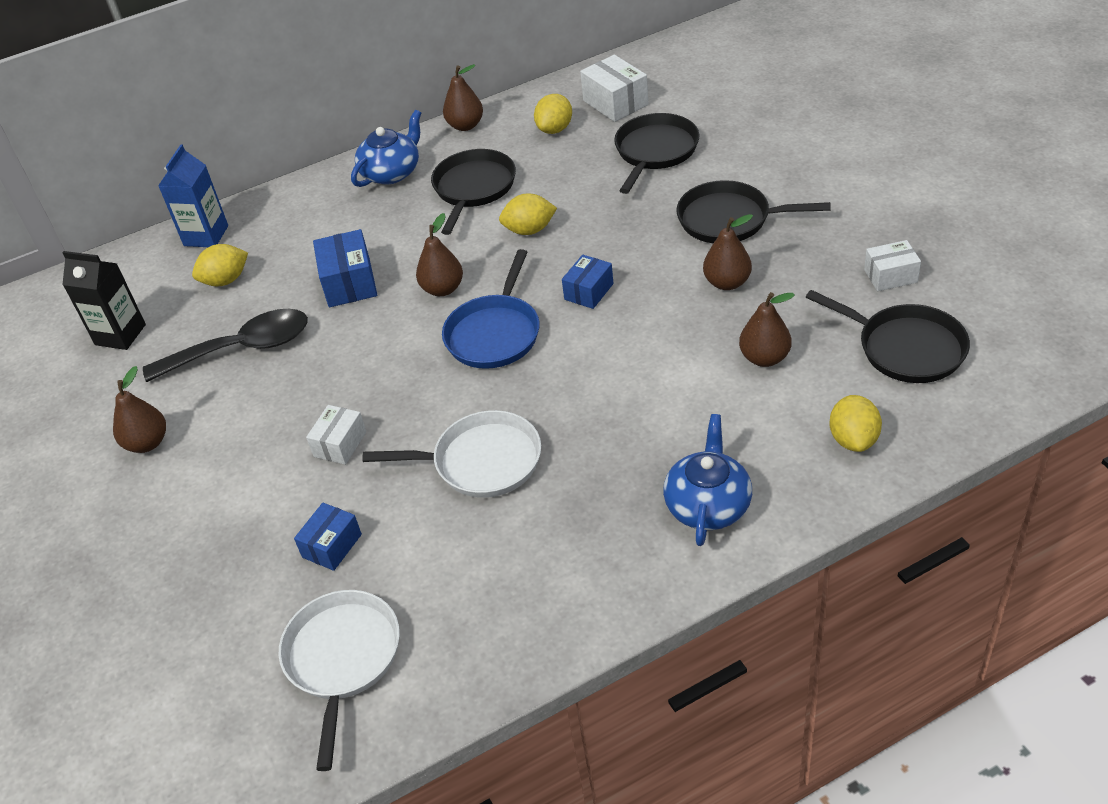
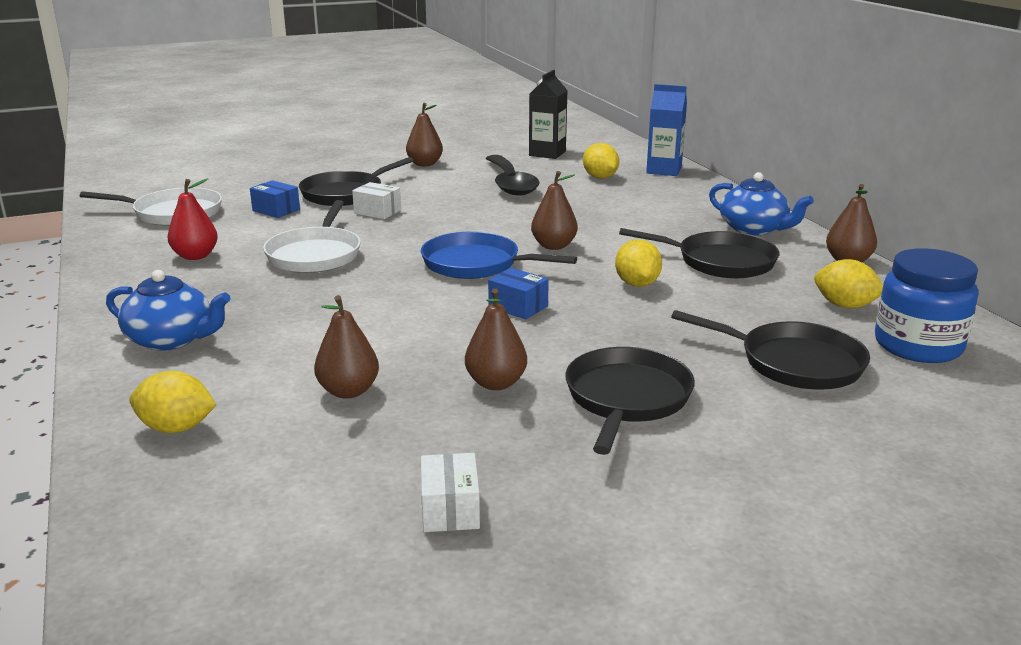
camera: 90 degrees right, 20 degrees down
blue box [313,229,377,307] -> none
white box [580,55,648,122] -> blue jar [875,248,978,363]
black pan [806,290,970,383] -> black pan moved to [299,157,414,206]
none -> red pear [167,178,218,260]

